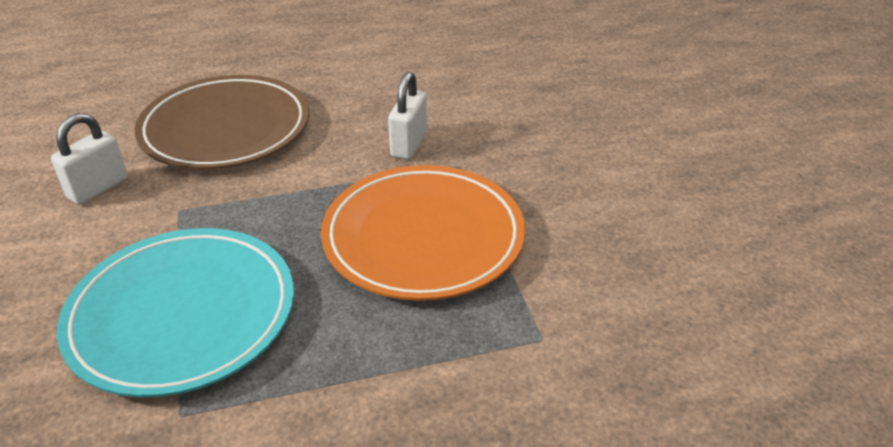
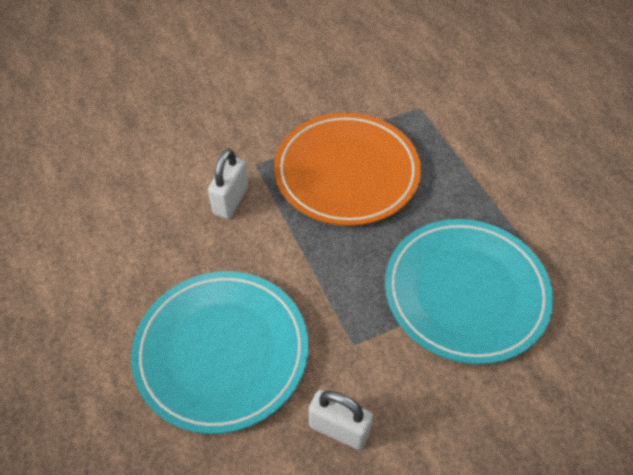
camera: 100 degrees left, 15 degrees up
brown plate [135,75,309,169] -> turquoise plate [131,271,308,434]
white padlock [388,72,427,159] -> white padlock turned 75 degrees counterclockwise [208,149,248,219]

